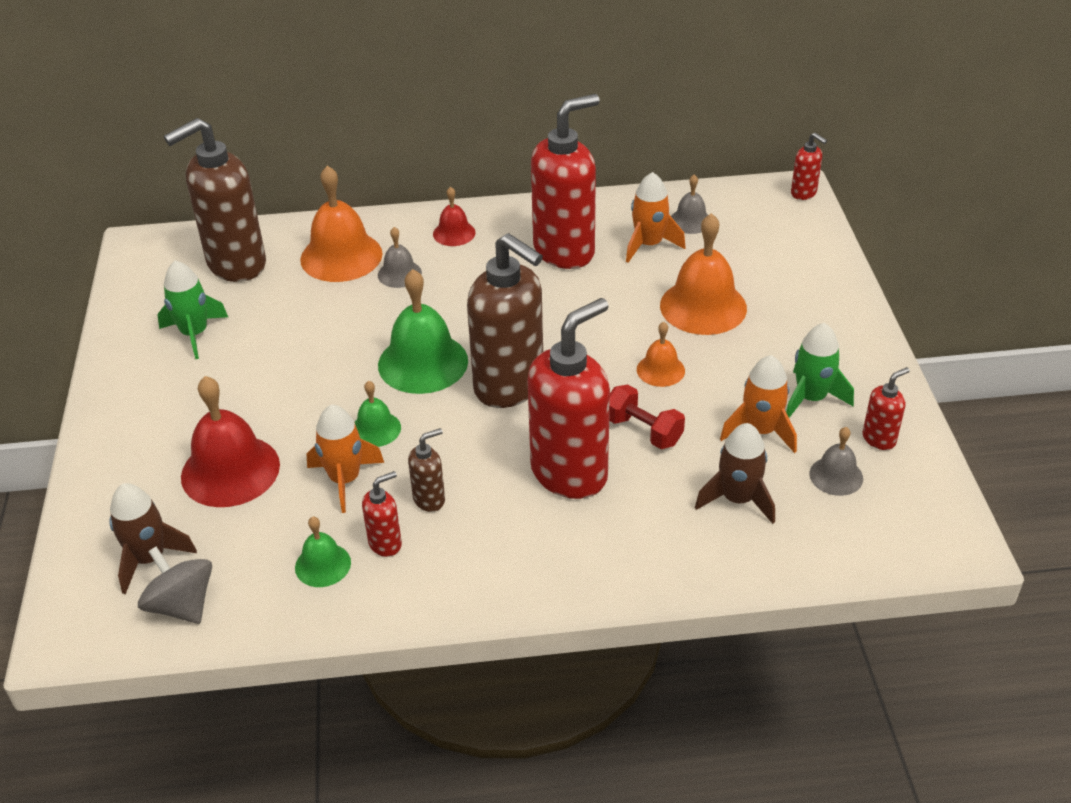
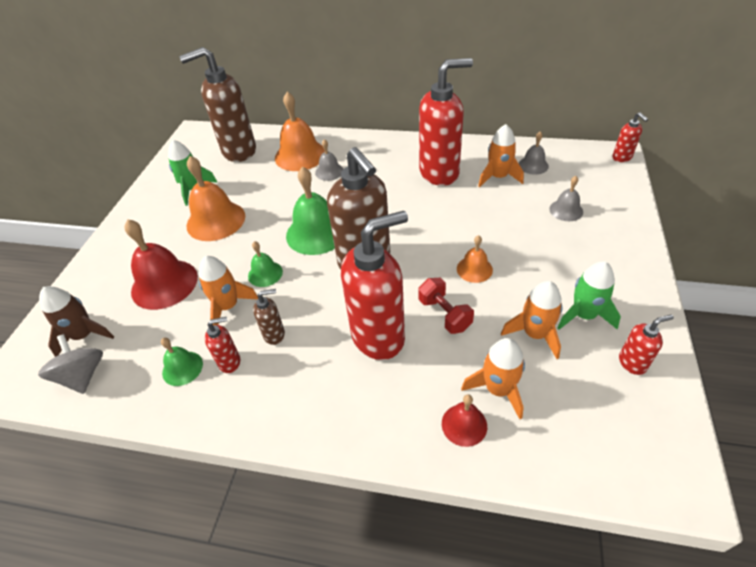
camera: 20 degrees right, 5 degrees up
red bell [433,187,476,246] -> red bell moved to [442,394,487,447]
orange bell [660,213,747,335] -> orange bell moved to [187,156,245,241]
brown rocket [695,423,775,524] -> orange rocket [461,338,525,419]
grey bell [809,427,863,496] -> grey bell moved to [549,176,583,221]

